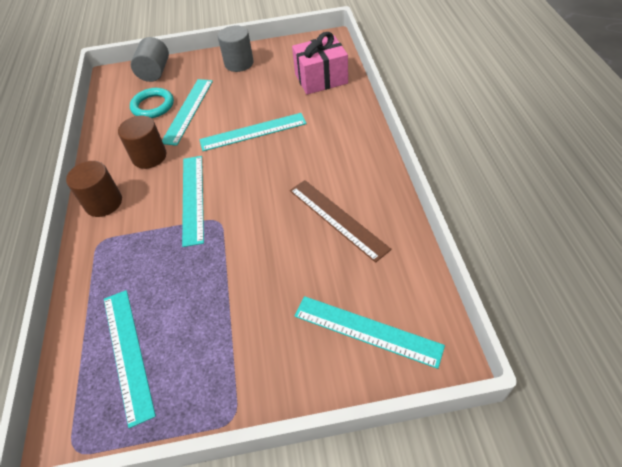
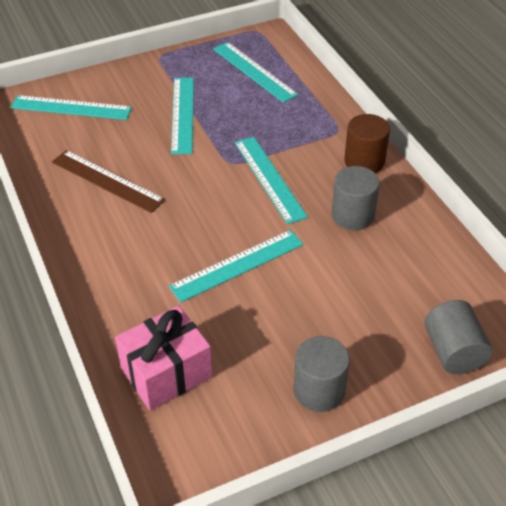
camera: 160 degrees right, 5 degrees down
brown cylinder [118,116,166,169] -> grey cylinder [331,166,380,230]
turquoise ring [130,88,174,118] -> none
turquoise ruler [162,79,213,146] -> turquoise ruler moved to [171,78,194,154]

